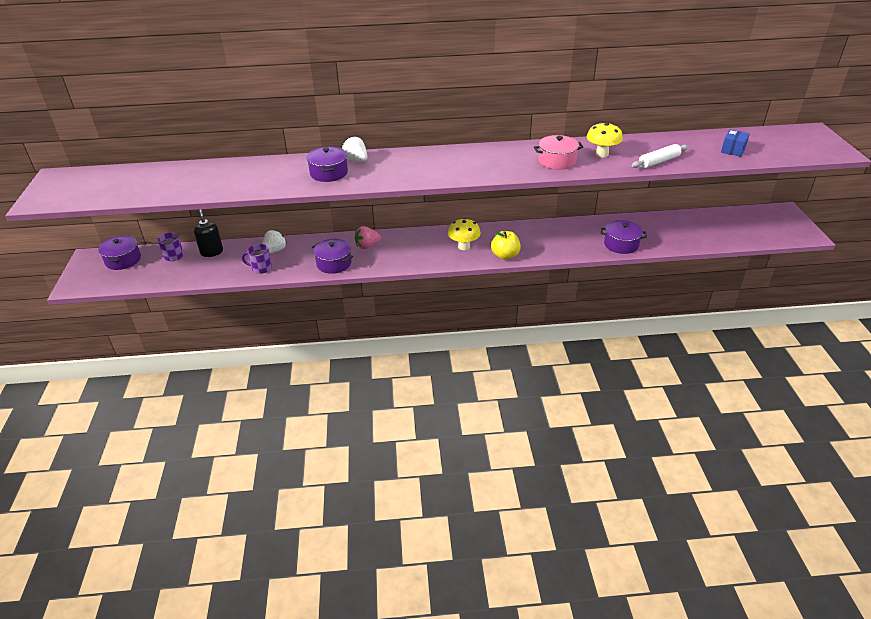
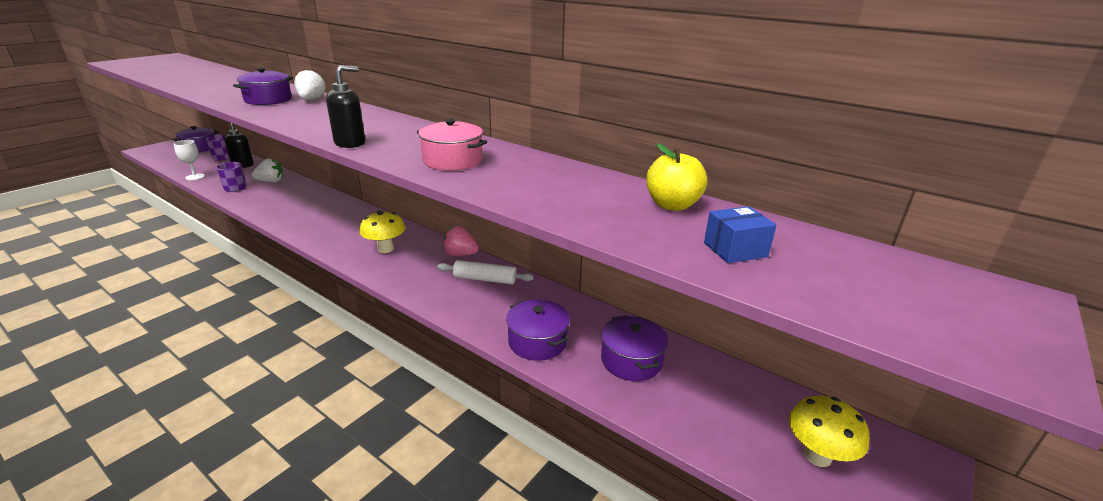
camera: 40 degrees right, 10 degrees down
purple pot [312,239,353,274] -> purple pot moved to [601,315,668,381]
pink strawberry [355,226,381,249] -> pink strawberry moved to [442,226,479,256]
yellow apple [491,231,521,260] -> yellow apple moved to [646,143,708,211]
yellow mushroom [587,122,623,157] -> yellow mushroom moved to [789,395,870,467]
white rolling pin [632,144,688,168] -> white rolling pin moved to [437,260,534,284]
none -> white goblet [174,140,205,180]
none -> black soap dispenser [326,65,365,148]

